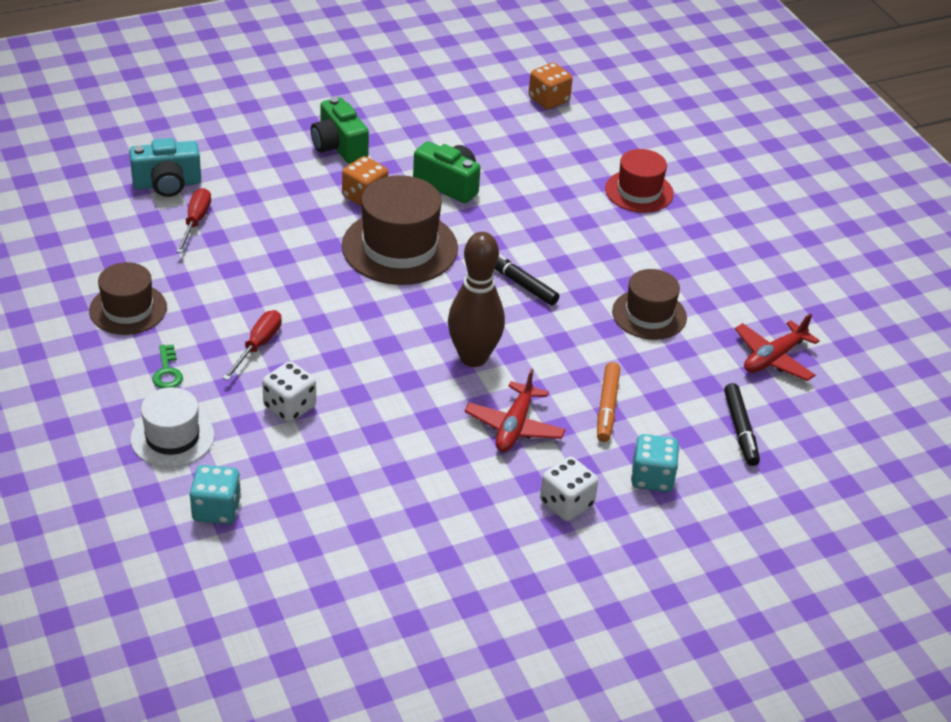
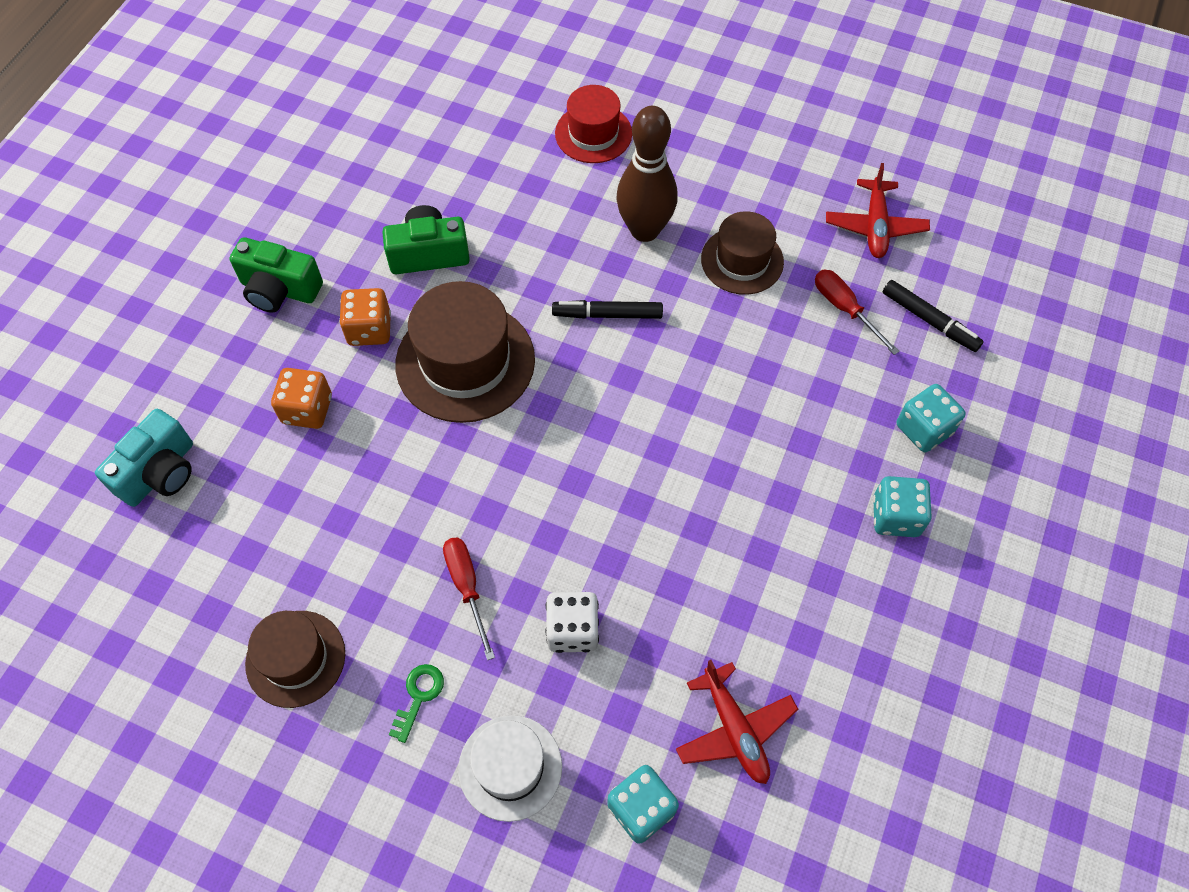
camera: 40 degrees left, 20 degrees up
green key [152,344,183,388] -> green key turned 105 degrees counterclockwise [389,664,444,743]
red screwdriver [176,188,211,253] -> red screwdriver moved to [815,270,899,355]
brown bowling pin [448,232,505,367] -> brown bowling pin moved to [616,106,678,242]
red plane [465,368,566,452] -> red plane moved to [676,660,798,784]
orange dice [529,63,573,110] -> orange dice moved to [271,368,332,429]
white dice [540,457,598,521] -> turquoise dice [873,476,932,537]
orange marker [597,362,620,442] -> none

